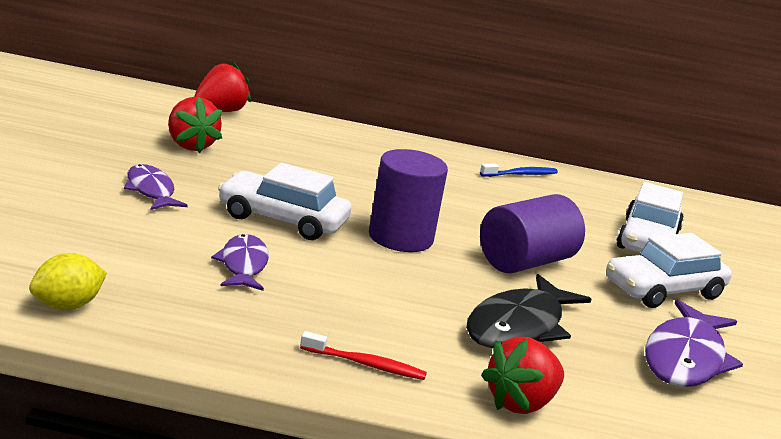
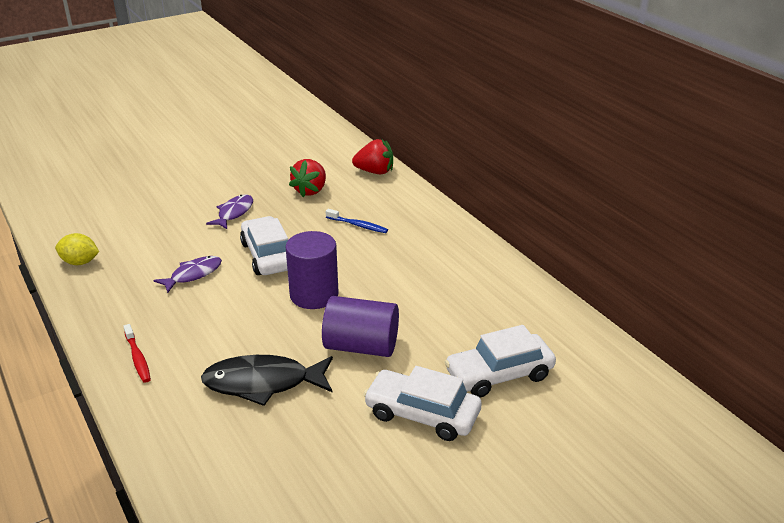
camera: 55 degrees right, 10 degrees up
blue toothbrush [480,163,558,177] -> blue toothbrush moved to [326,209,388,233]
red strawberry [481,337,564,414] -> none
purple fish [645,299,743,387] -> none

